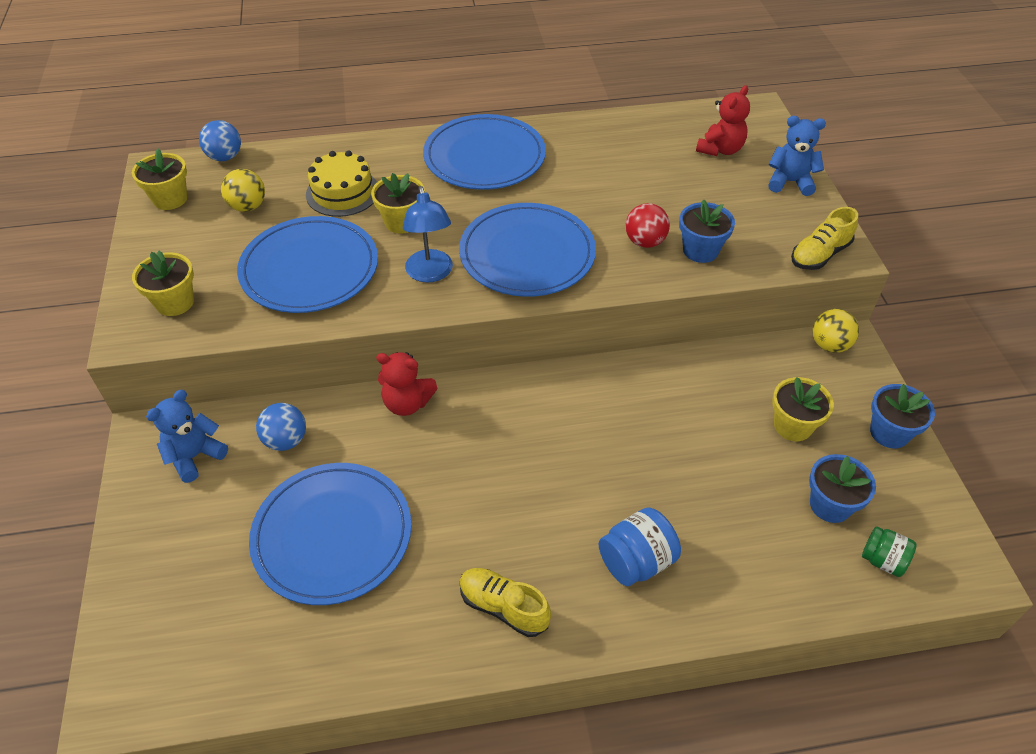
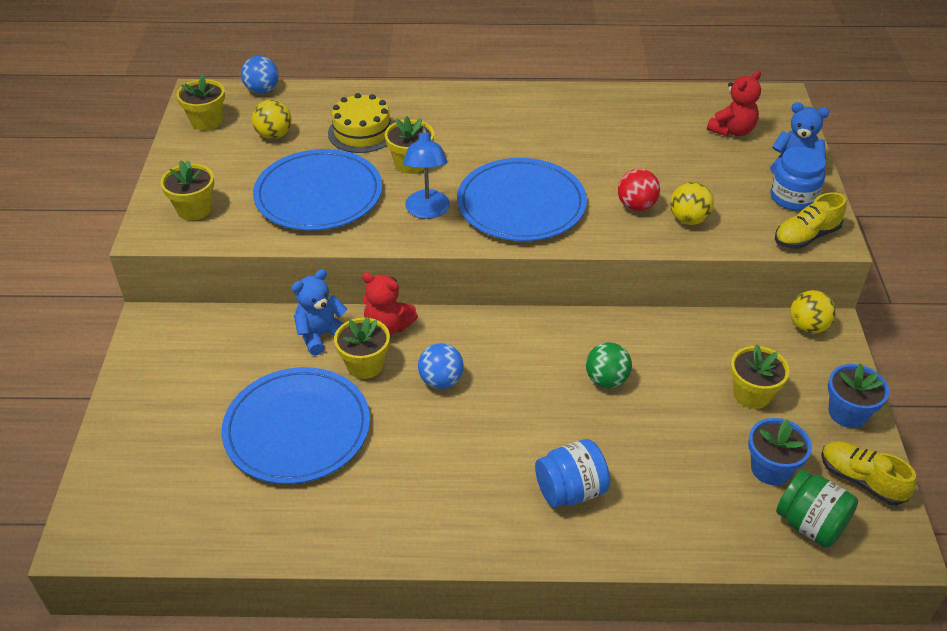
camera: 10 degrees right, 5 degrees down
blue teddy bear [146,390,228,483] -> blue teddy bear moved to [292,269,347,356]
blue ball [256,403,306,451] -> blue ball moved to [418,343,464,389]
blue plate [423,114,546,190] -> none
yellow shoe [460,568,551,637] -> yellow shoe moved to [821,441,916,505]
blue flower pot [679,199,735,263] -> yellow ball [670,182,714,225]
green jar [862,526,917,577] -> green jar [776,470,858,548], size x1.53
none -> yellow flower pot [334,317,390,379]
none -> green ball [586,342,632,388]
none -> blue jar [770,147,826,211]

